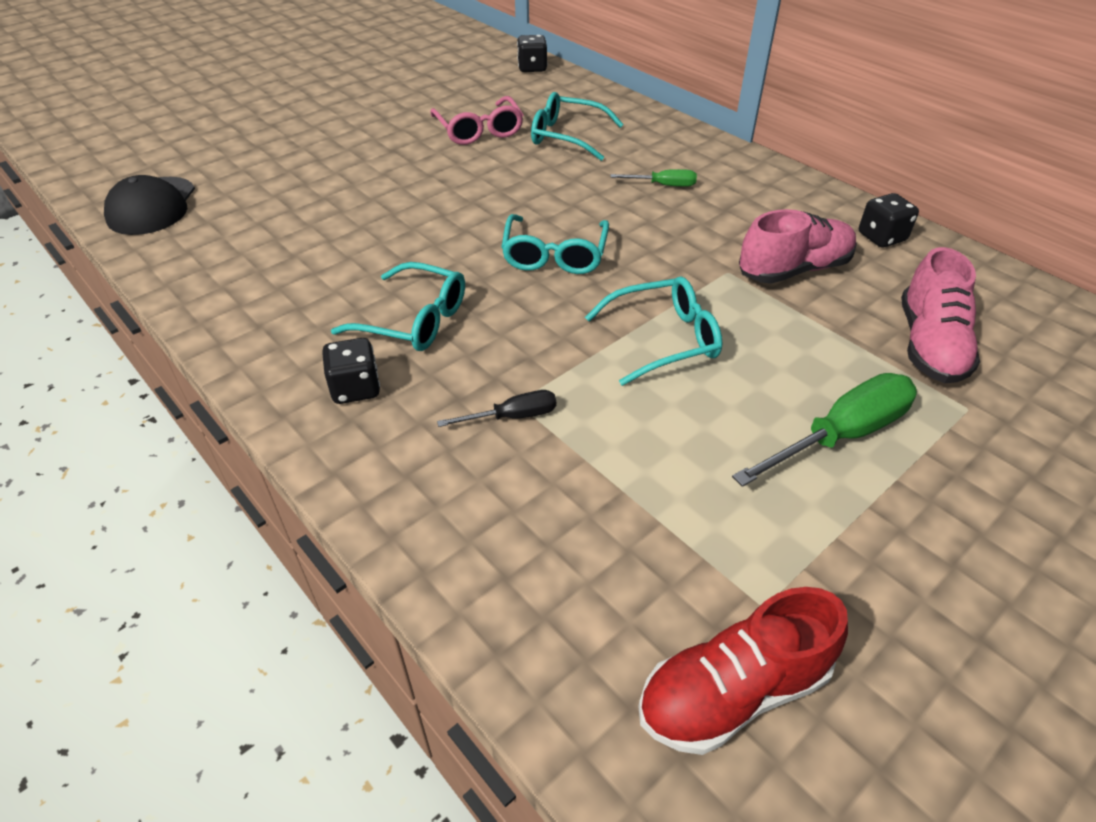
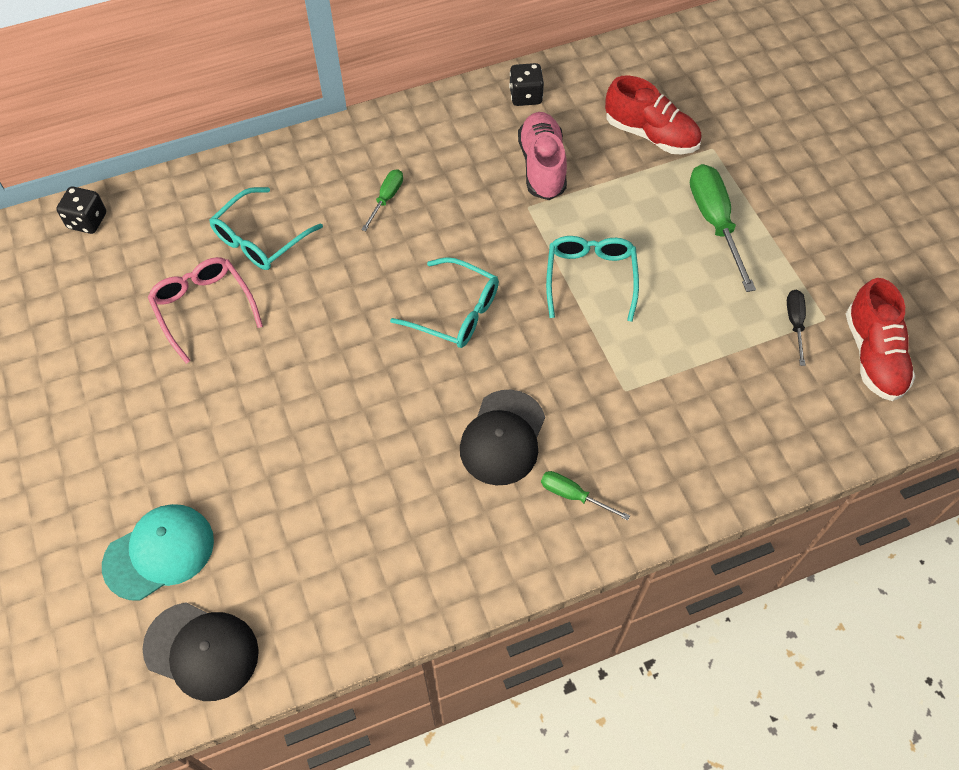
camera: 70 degrees left, 15 degrees up
black dice [322,338,380,404] -> green screwdriver [541,471,630,521]
turquoise glasses [331,262,465,351] -> black cap [460,390,545,485]
pink glasses [430,96,523,145] -> pink glasses turned 120 degrees counterclockwise [148,257,263,364]
black screwdriver [437,390,556,427] -> black screwdriver moved to [787,290,806,366]
pink shoe [901,247,980,383] -> red shoe [605,75,702,154]
none -> turquoise cap [102,504,214,601]

